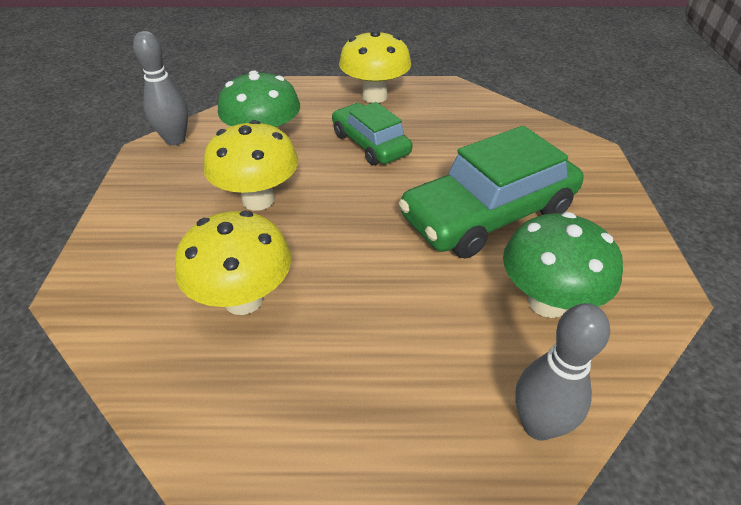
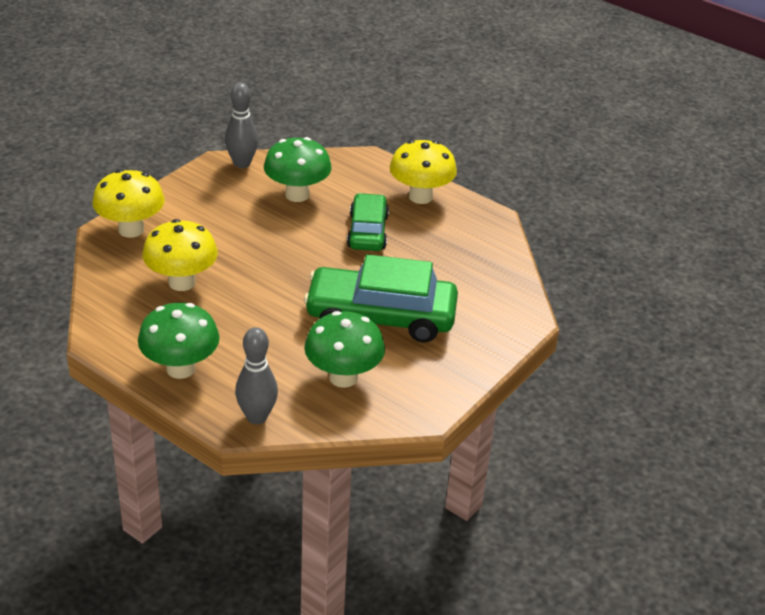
camera: 35 degrees right, 5 degrees down
yellow mushroom [204,120,298,210] -> yellow mushroom moved to [92,169,165,238]
none -> green mushroom [138,303,220,379]

